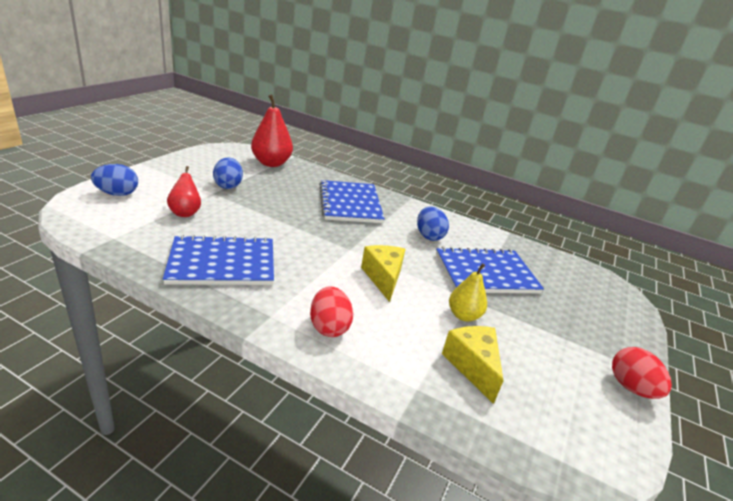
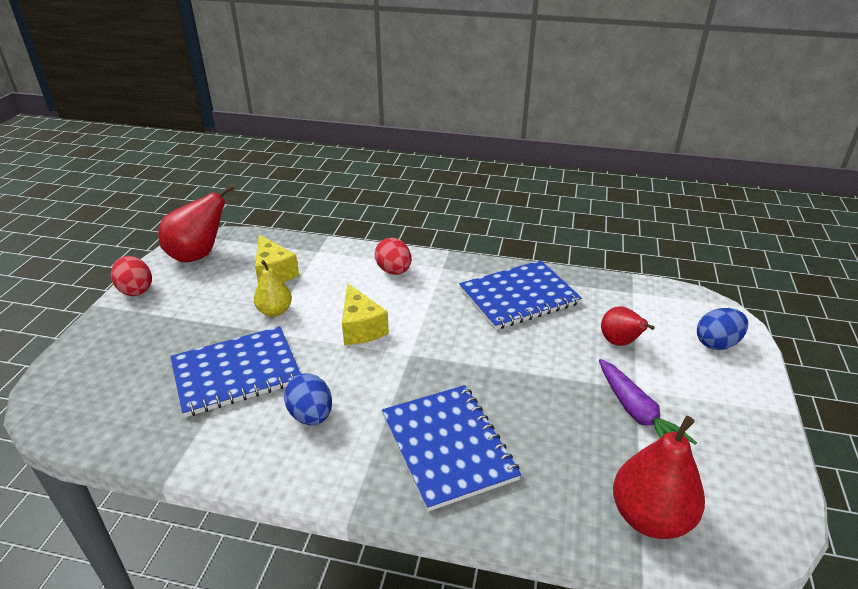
camera: 170 degrees right, 5 degrees up
blue egg [213,158,243,189] -> purple carrot [599,359,697,445]
none -> red pear [158,185,235,262]

